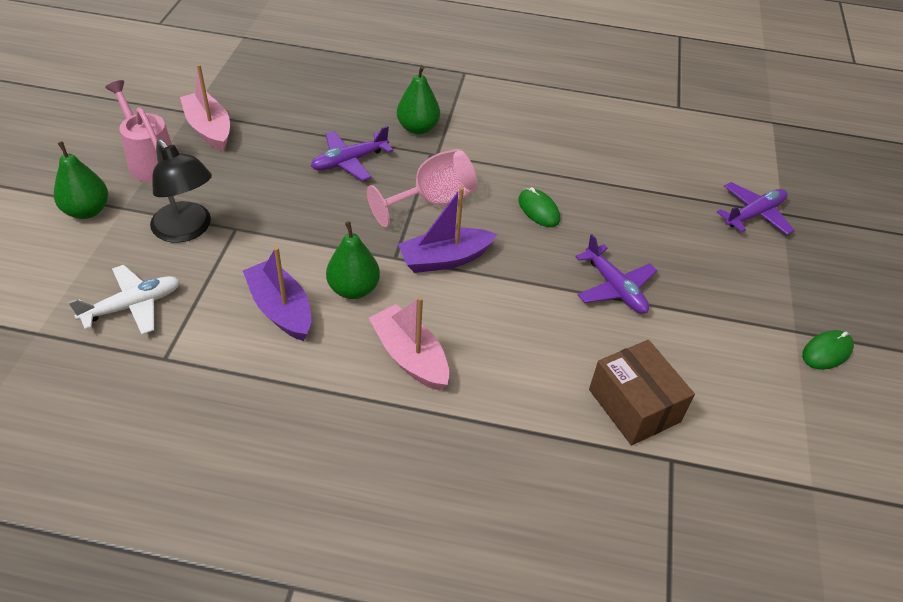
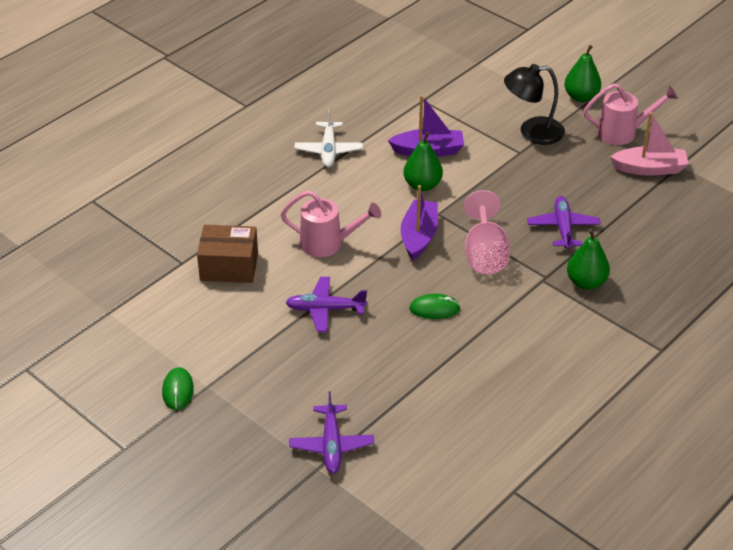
camera: 125 degrees right, 5 degrees down
white plane [68,265,180,335] -> white plane moved to [294,109,363,167]
pink boat [369,297,449,391] -> none
none -> pink watering can [281,190,381,257]

